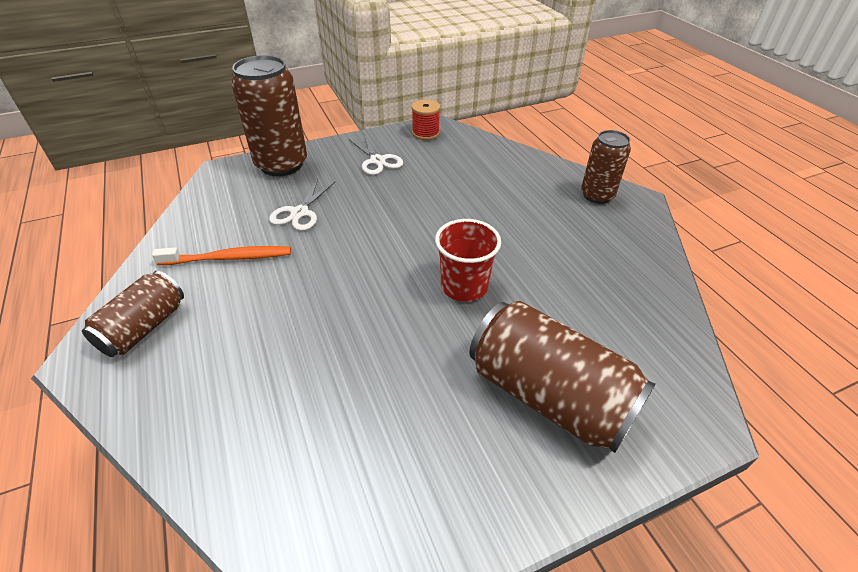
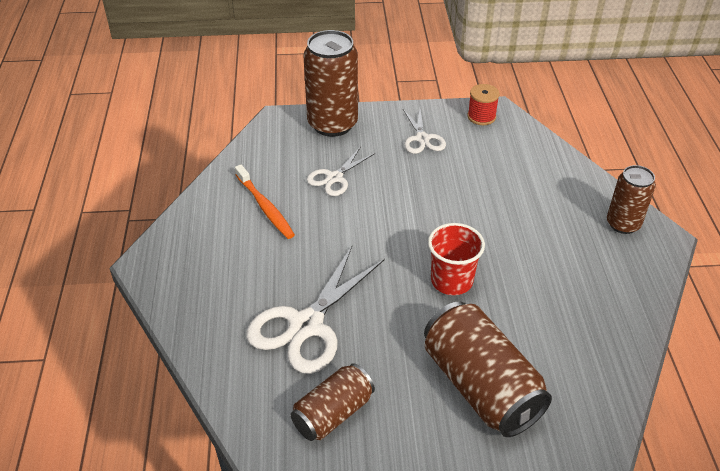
camera: 20 degrees right, 0 degrees up
brown can [82,271,184,357] -> brown can moved to [291,363,375,441]
orange toothbrush [152,246,291,265] -> orange toothbrush turned 45 degrees clockwise [235,164,295,239]
none -> white scissors [246,246,385,374]

